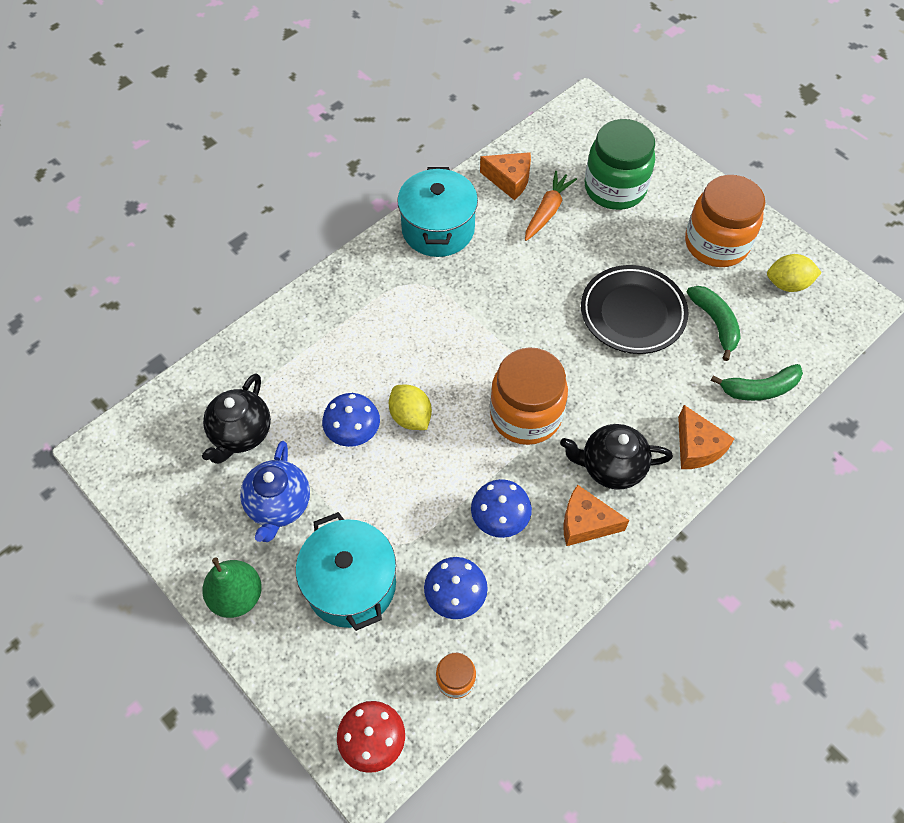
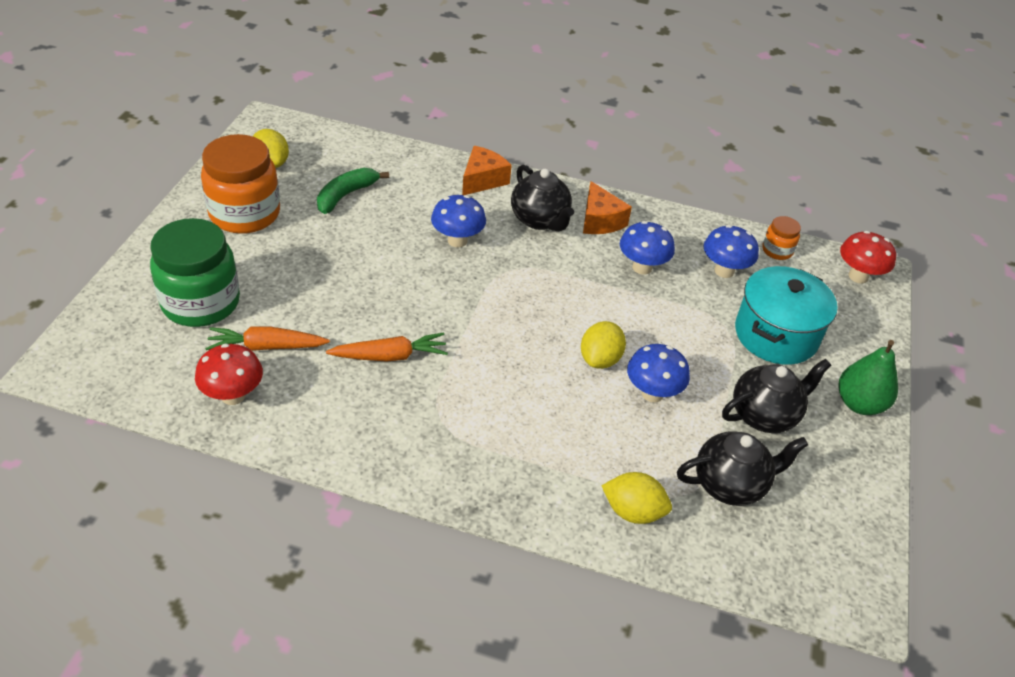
camera: 125 degrees left, 15 degrees down
blue teapot [240,441,310,542] -> black teapot [722,359,831,433]
turquoise pot [397,167,478,257] -> none
orange cheese [480,152,531,200] -> red mushroom [195,344,263,405]
orange jar [490,348,568,445] -> none
black plate [581,265,688,354] -> none
green banana [710,364,803,401] -> none
none -> orange carrot [326,332,448,362]
none -> blue mushroom [431,195,486,248]
none -> yellow lemon [601,472,672,524]

